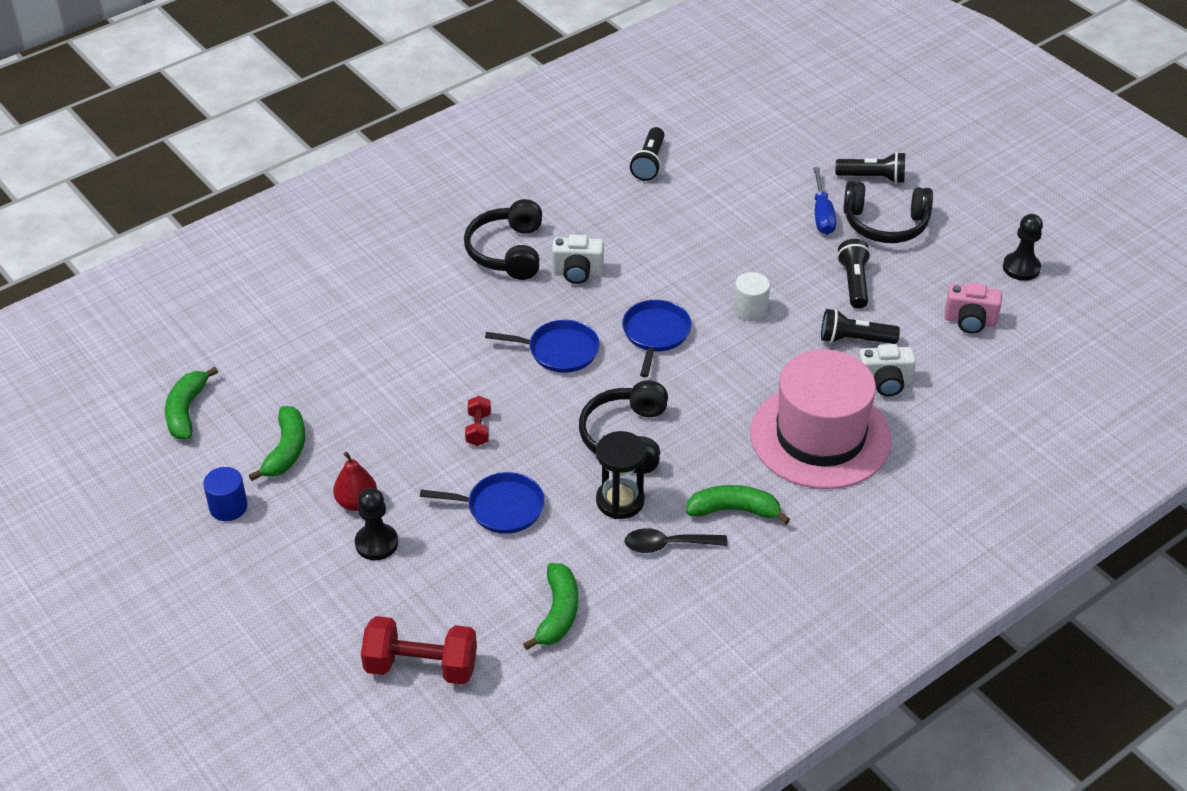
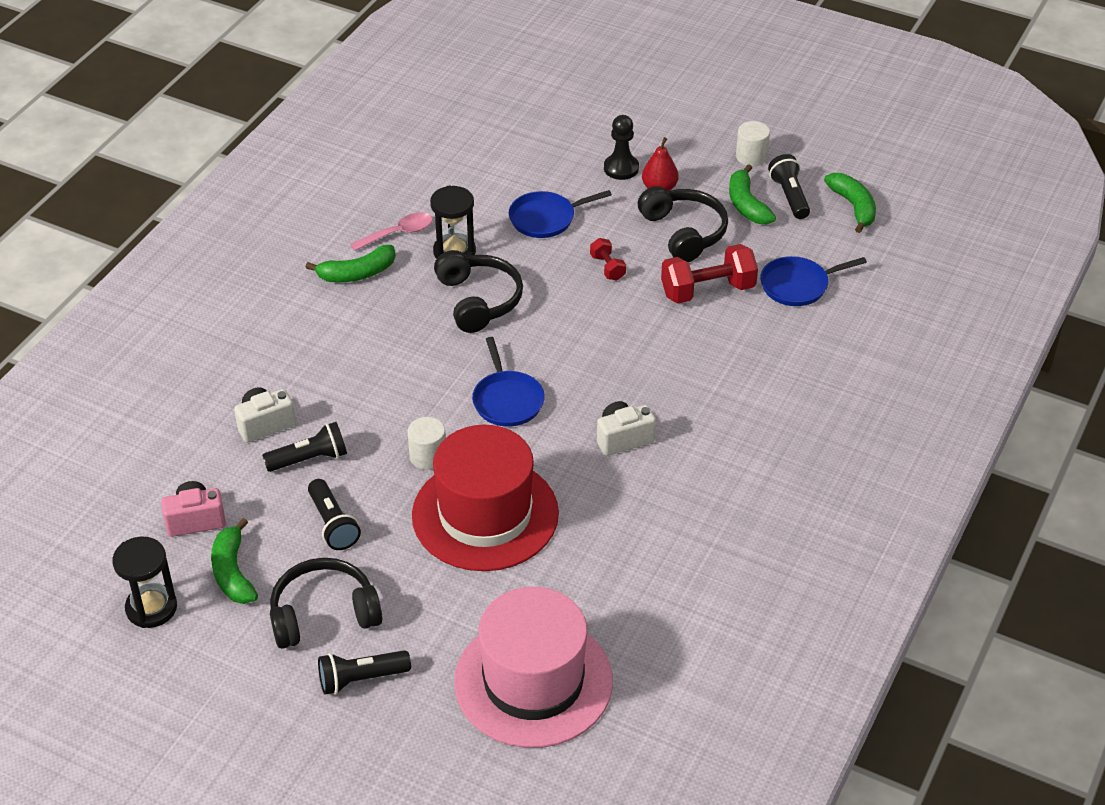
camera: 155 degrees right, 0 degrees up
blue cylinder [203,467,248,521] -> white cylinder [736,121,770,166]
red dumbbell [361,616,477,685] -> red dumbbell moved to [661,244,758,304]
black headphones [464,199,542,280] -> black headphones moved to [638,186,728,262]
blue pan [485,320,600,373] -> blue pan moved to [760,256,867,306]
green banana [523,563,578,650] -> green banana moved to [211,518,258,604]
black spoon [624,528,728,553] -> pink spoon [350,213,433,251]
black flashlight [630,127,665,181] -> black flashlight moved to [768,154,810,219]
pink hat [750,349,892,489] -> pink hat moved to [454,587,613,748]
blue screwdriver [813,167,836,235] -> none
black pawn [1003,214,1043,281] -> black hourglass [112,536,177,628]
none -> red hat [412,425,559,571]

